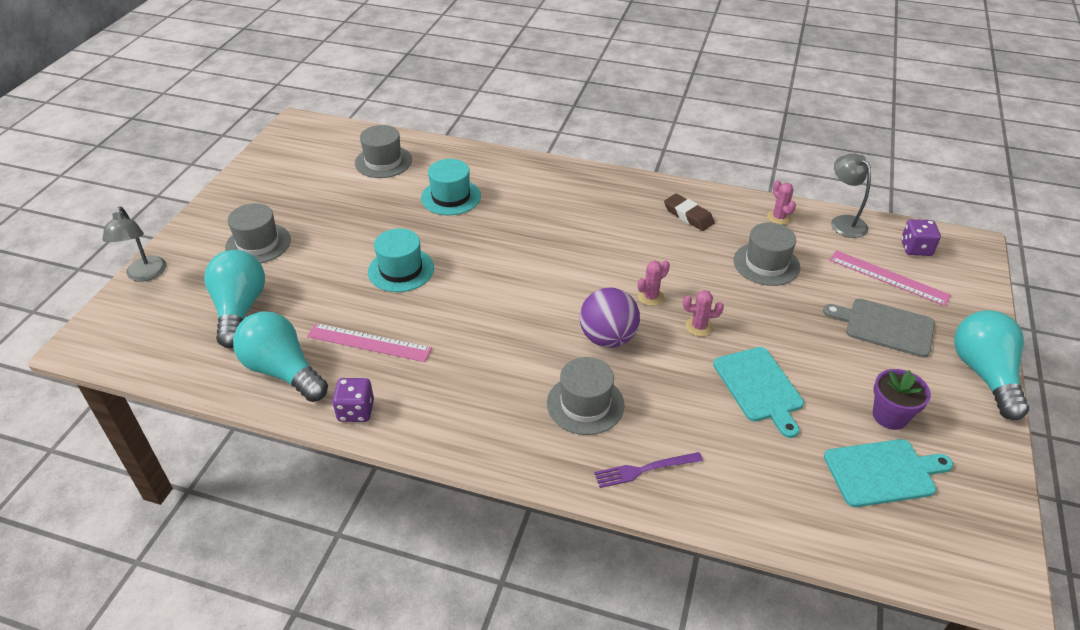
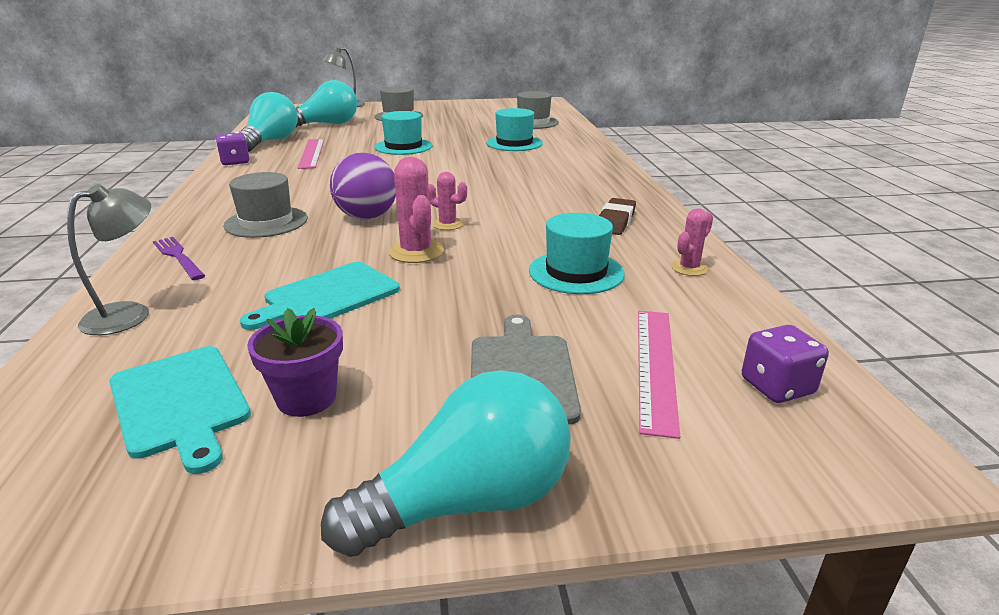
camera: 65 degrees right, 15 degrees down
pink cactus [683,290,724,336] -> pink cactus [388,157,444,263], size x1.62
grey hat [733,223,800,286] -> turquoise hat [529,213,625,294]
grey lamp [831,153,871,238] -> grey lamp moved to [67,184,151,335]

